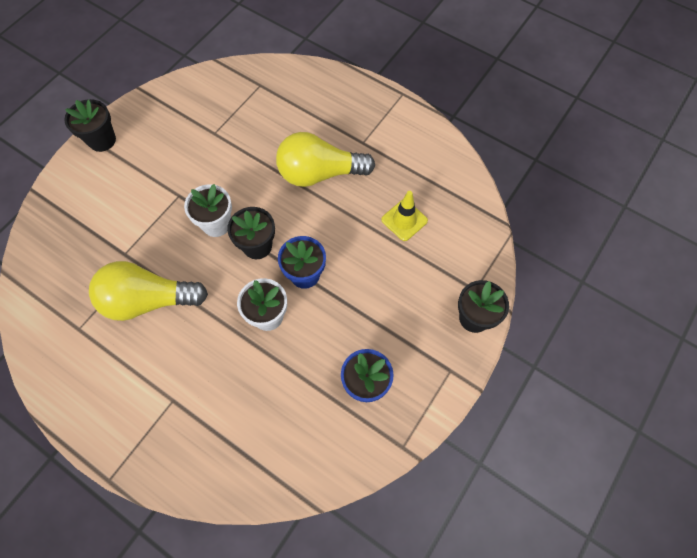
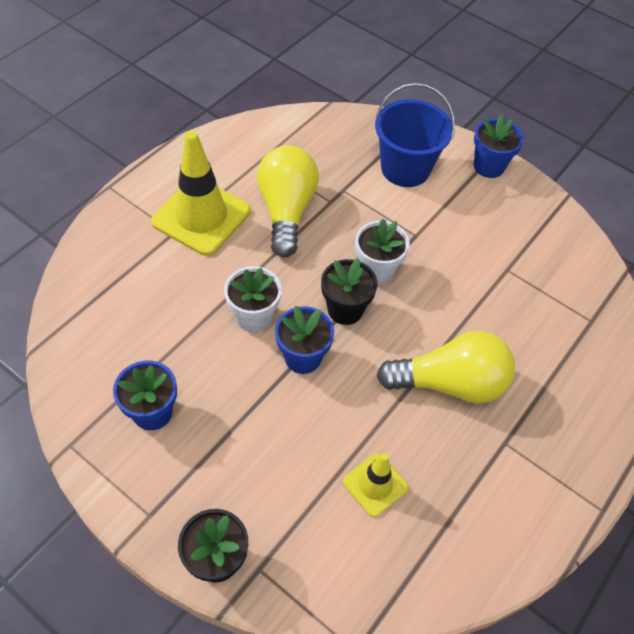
camera: 90 degrees right, 10 degrees down
black flower pot [64,99,116,152] -> blue flower pot [474,114,524,178]
yellow light bulb [276,132,375,187] -> yellow light bulb turned 90 degrees clockwise [377,331,515,404]
none -> yellow traffic cone [151,130,251,256]
none -> blue bucket [375,83,455,187]

